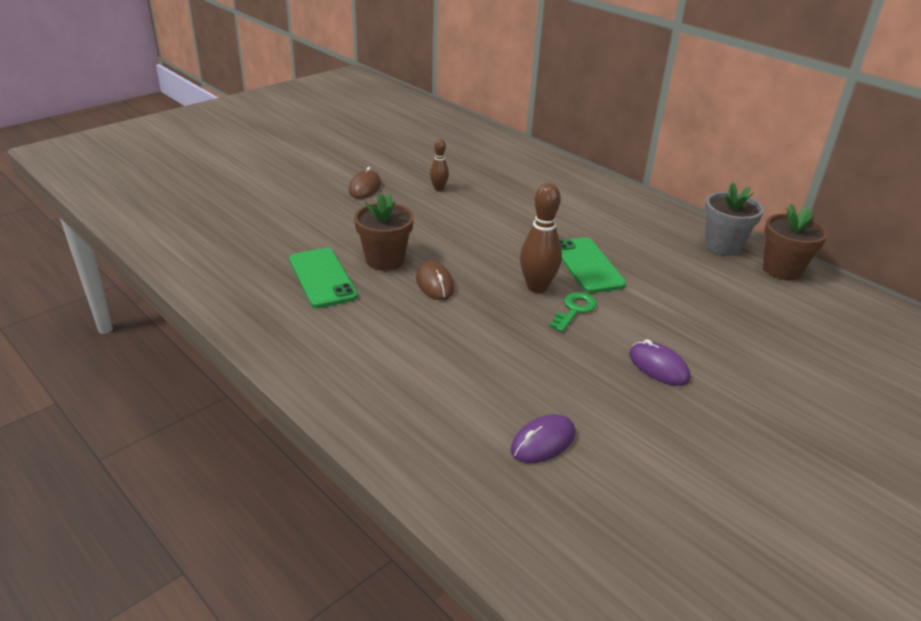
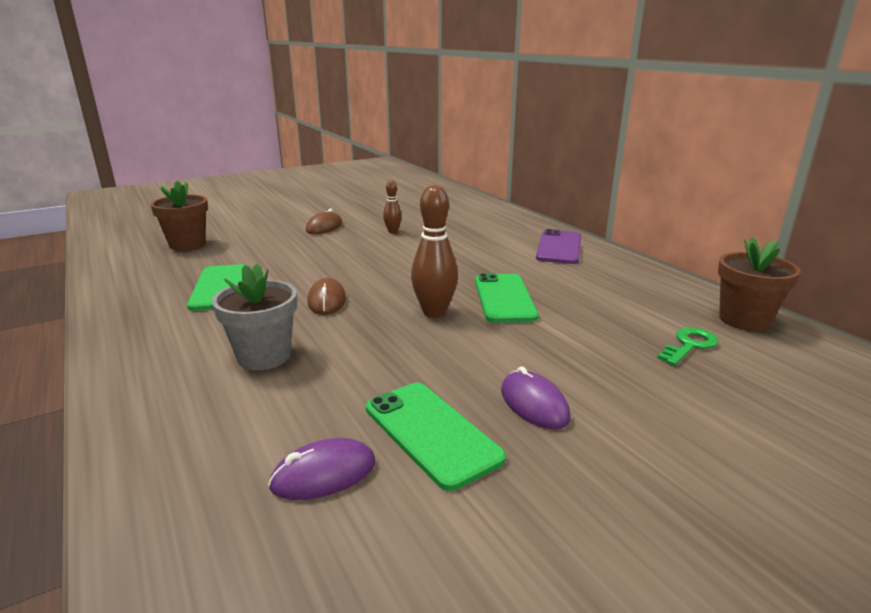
camera: 15 degrees right, 10 degrees down
brown flower pot [354,193,414,271] -> brown flower pot moved to [150,181,208,251]
green key [549,292,597,332] -> green key moved to [657,327,718,366]
grey flower pot [705,182,764,256] -> grey flower pot moved to [212,263,297,370]
none -> green phone [366,383,506,491]
none -> purple phone [536,229,581,264]

